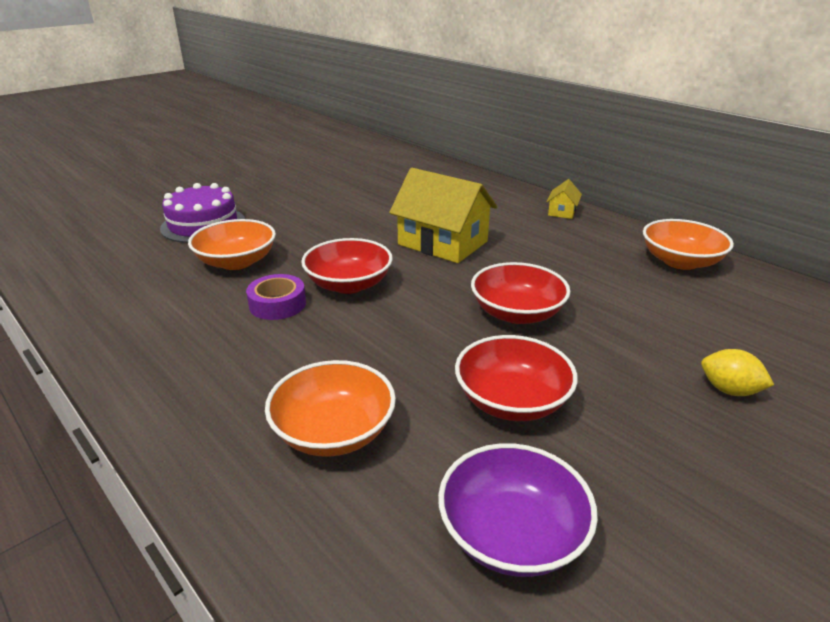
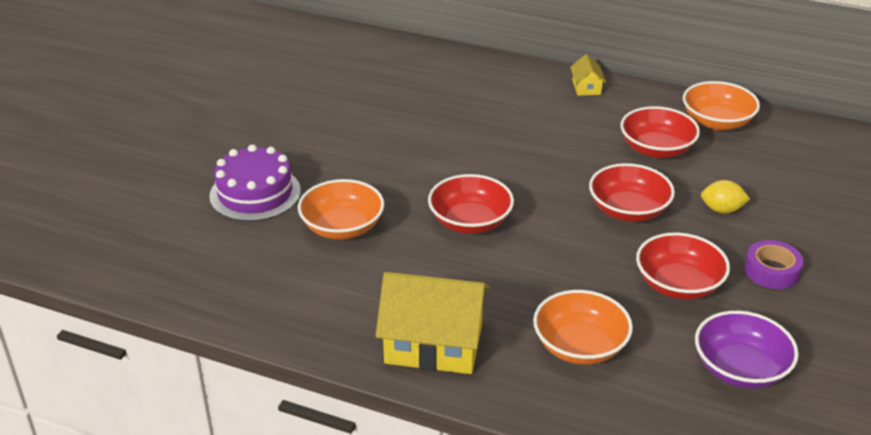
camera: 25 degrees left, 5 degrees up
purple tape [246,274,306,320] -> purple tape moved to [745,240,804,289]
yellow house [389,168,497,263] -> yellow house moved to [376,272,490,374]
yellow lemon [701,349,774,396] -> yellow lemon moved to [701,180,750,213]
none -> red bowl [620,106,700,158]

